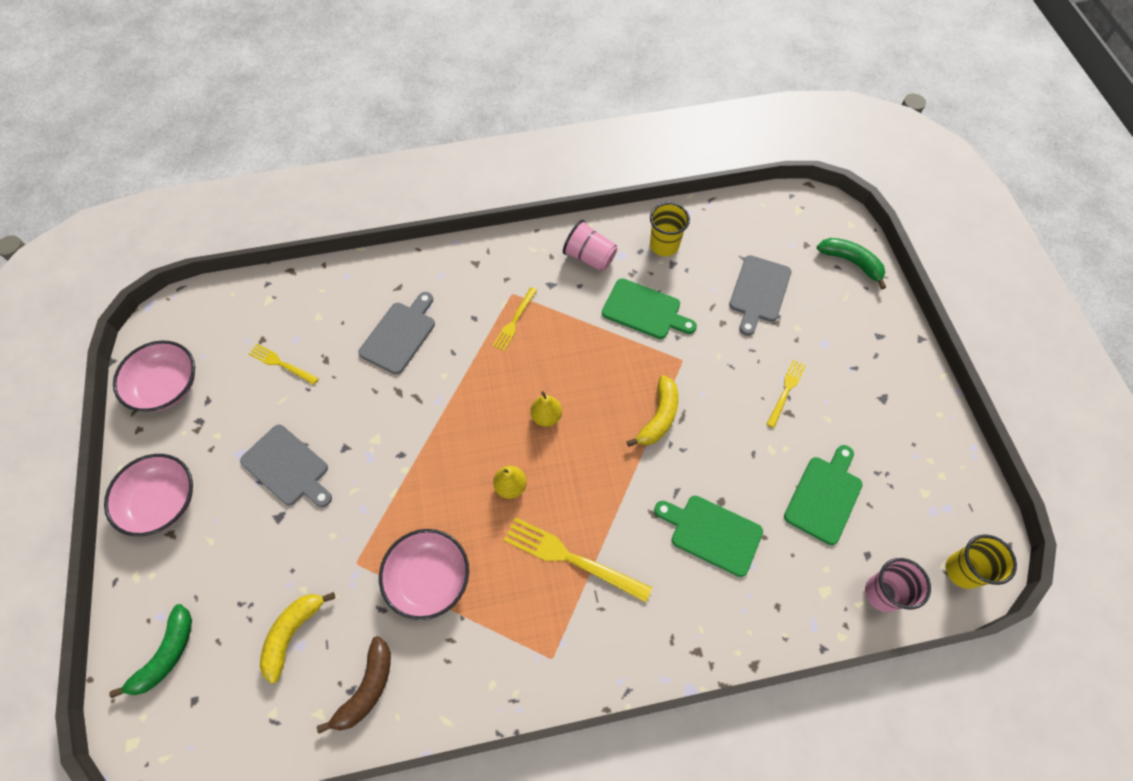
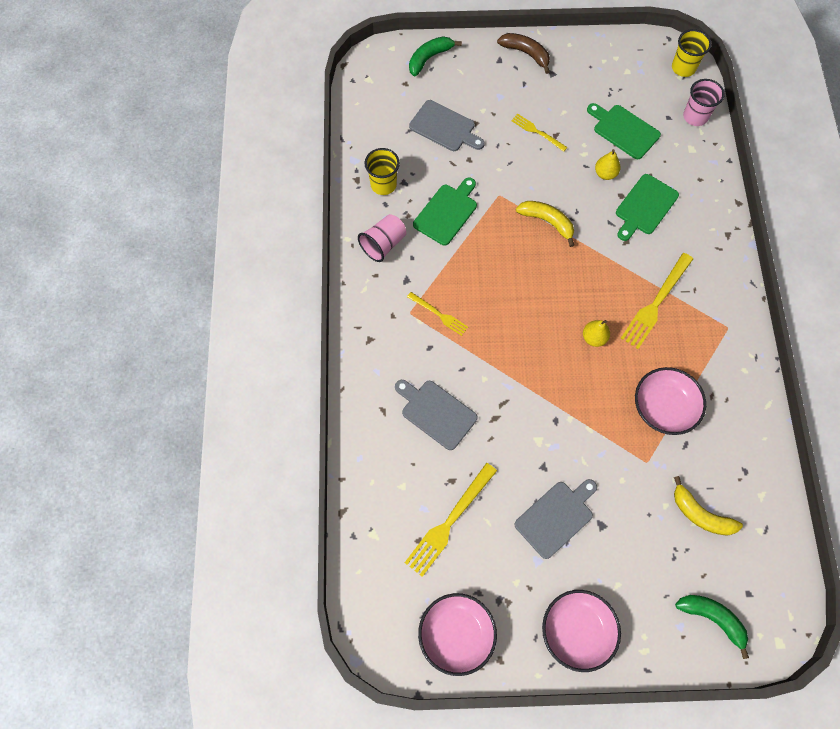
camera: 80 degrees left, 5 degrees up
yellow fork [249,344,319,385] -> yellow fork [404,463,497,577], size x1.72
brown banana [317,636,391,734] -> brown banana moved to [497,33,550,74]
yellow pear [530,391,562,427] -> yellow pear moved to [595,149,620,180]

